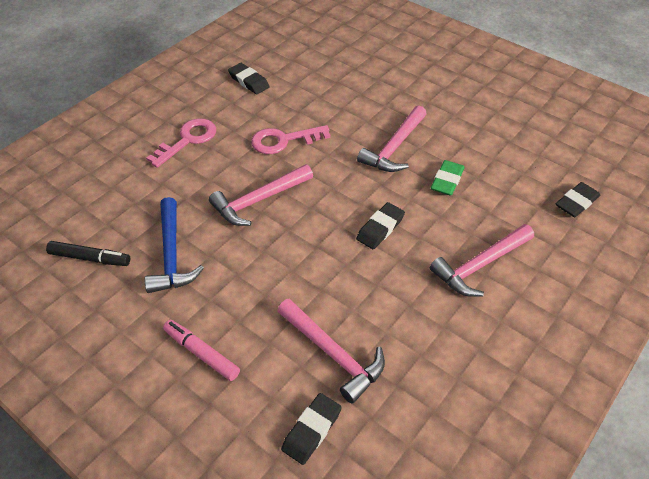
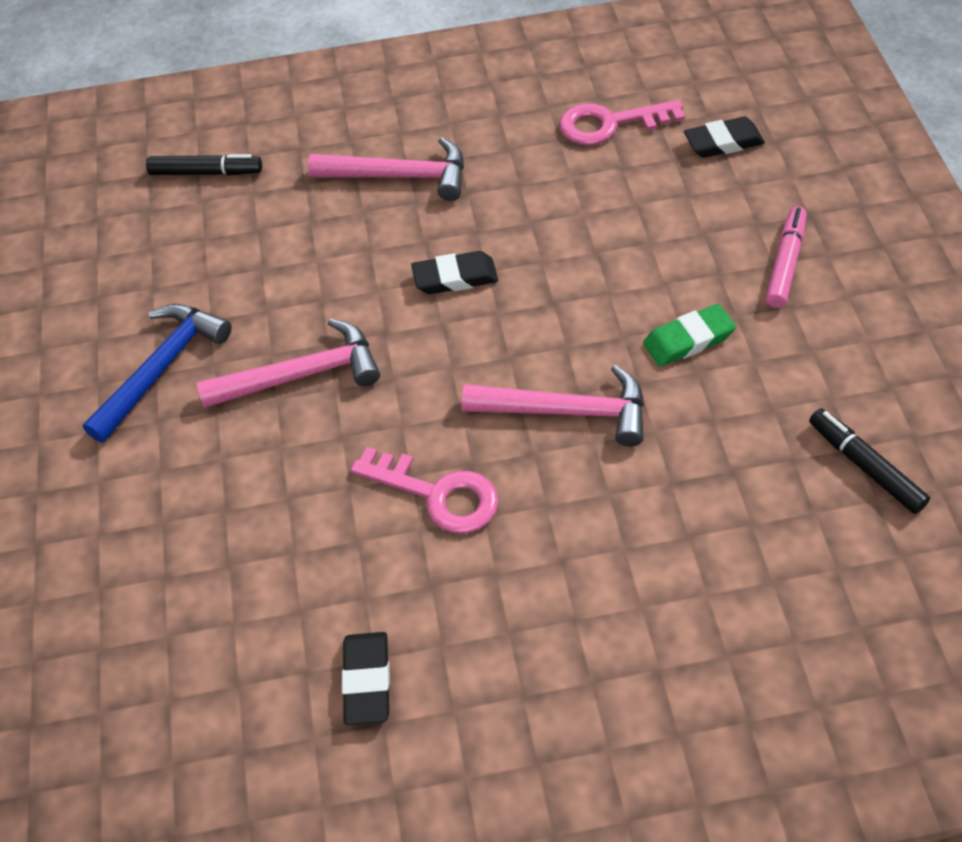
camera: 135 degrees left, 5 degrees up
blue hammer [145,197,204,293] -> blue hammer moved to [83,304,232,443]
pink key [146,118,216,168] -> pink key moved to [559,100,685,145]
pink marker [163,320,240,381] -> pink marker turned 150 degrees counterclockwise [766,206,806,308]
pink hammer [277,299,385,404] -> none
green eraser [431,160,465,196] -> green eraser moved to [643,304,736,366]
black eraser [556,182,600,217] -> black marker [146,154,262,176]

